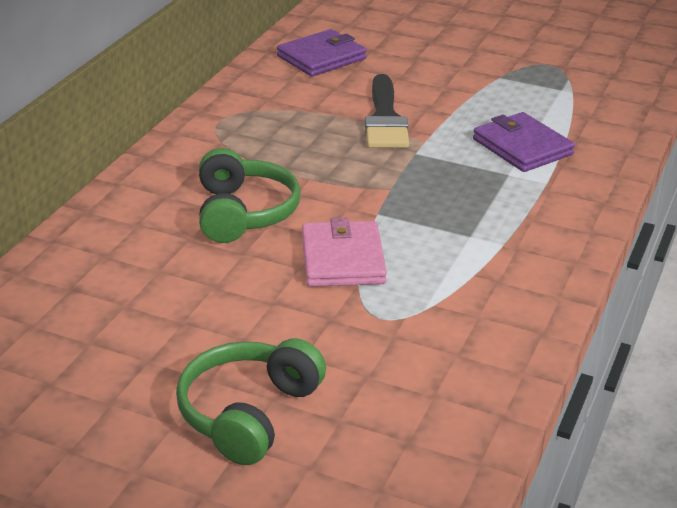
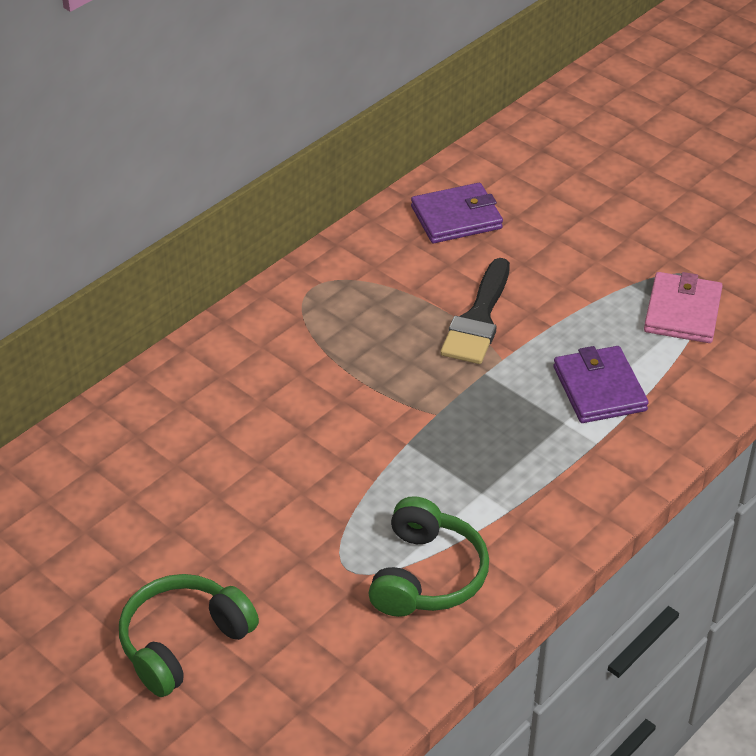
camera: 20 degrees right, 10 degrees up
green headphones [199,148,301,243] -> green headphones moved to [369,496,489,617]
pink wallet [302,218,387,287] -> pink wallet moved to [644,272,723,343]

